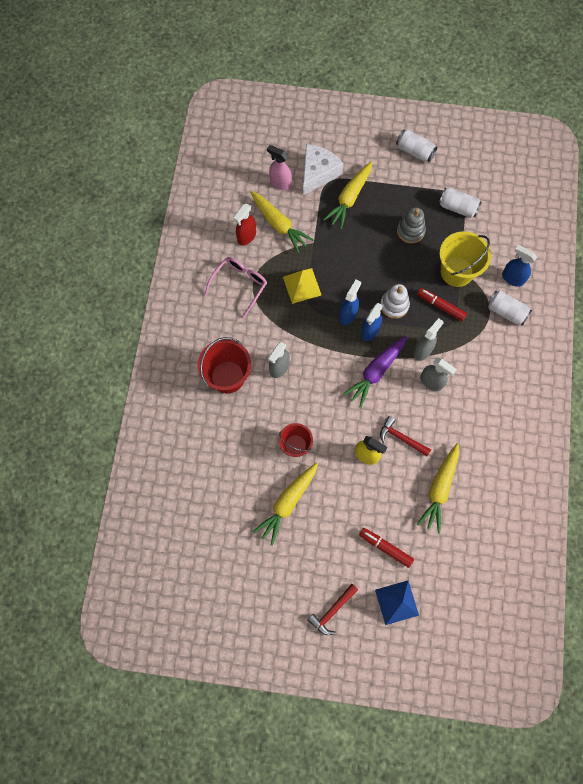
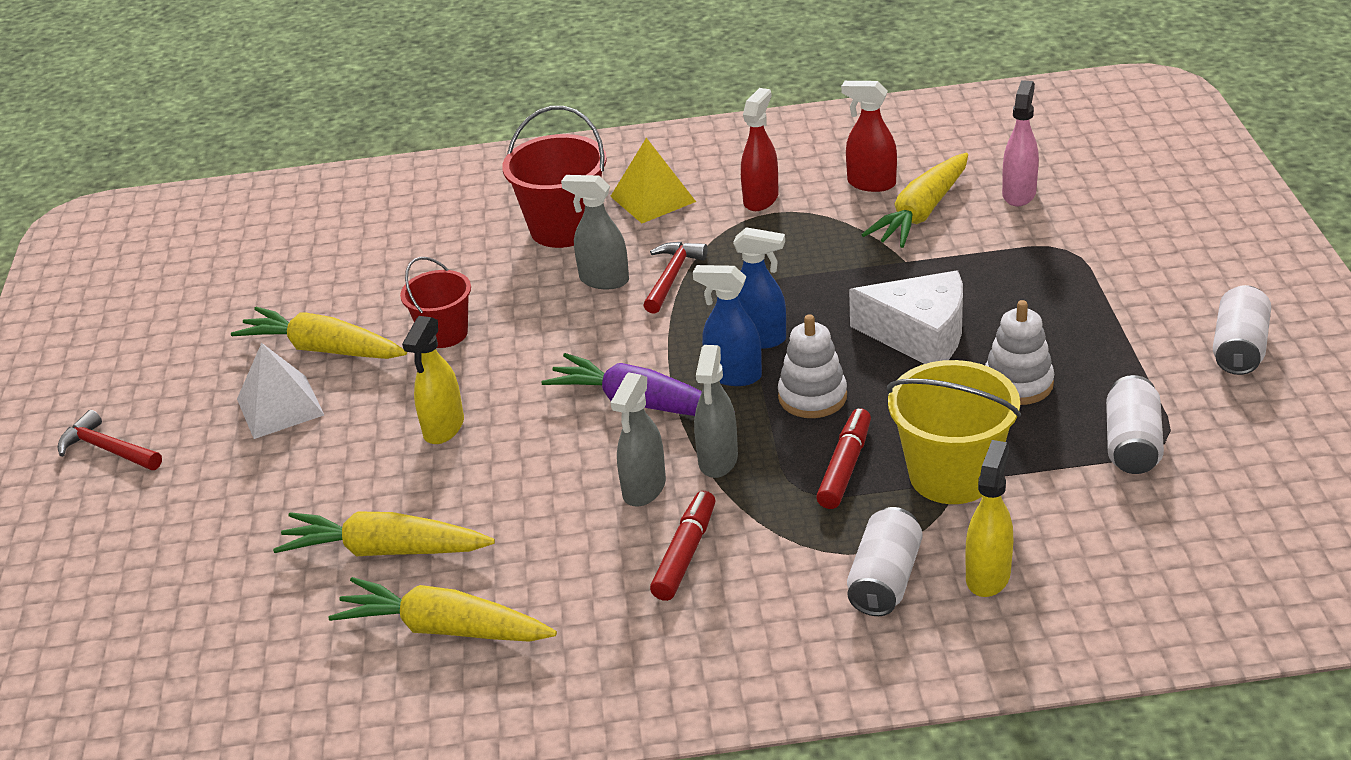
camera: 80 degrees right, 35 degrees down
pink glasses [204,257,267,319] -> red spray bottle [741,88,779,211]
yellow pyramid [283,268,321,304] -> yellow pyramid moved to [610,138,696,223]
white cheese [303,144,344,195] -> white cheese moved to [849,270,963,364]
yellow carrot [323,161,373,229] -> yellow carrot moved to [328,577,557,642]
red marker [359,528,414,568] -> red marker moved to [650,491,715,601]
blue pyramid [375,581,419,625] -> none
red hammer [380,416,431,456] -> red hammer moved to [643,242,708,314]
grey stacking toy [397,208,426,243] -> white stacking toy [985,300,1054,405]
grey spray bottle [413,318,443,361] -> grey spray bottle turned 75 degrees clockwise [694,345,738,478]
blue spray bottle [502,245,537,287] -> yellow spray bottle [966,440,1013,597]
none -> white pyramid [237,343,324,439]

